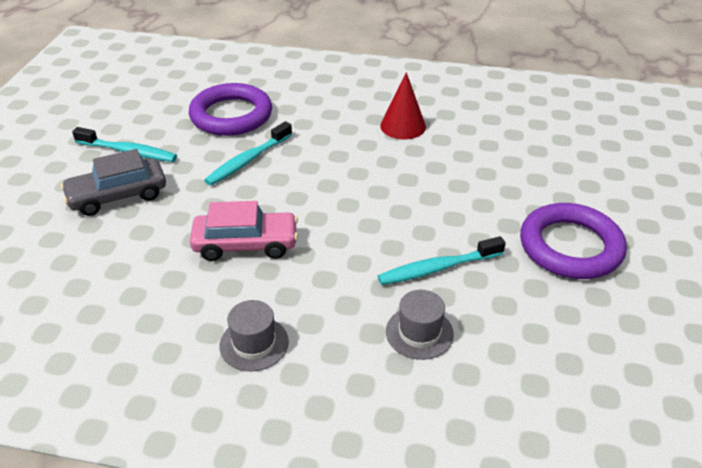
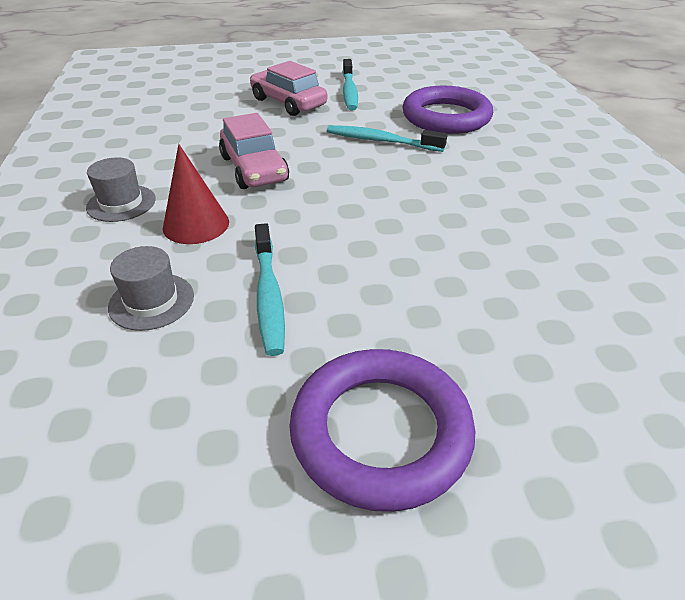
camera: 70 degrees right, 0 degrees up
grey car [61,149,166,216] -> pink car [250,61,327,116]
turquoise toothbrush [378,236,506,285] -> turquoise toothbrush turned 150 degrees counterclockwise [255,223,285,356]
red cone [380,72,426,139] -> red cone moved to [163,144,229,244]

